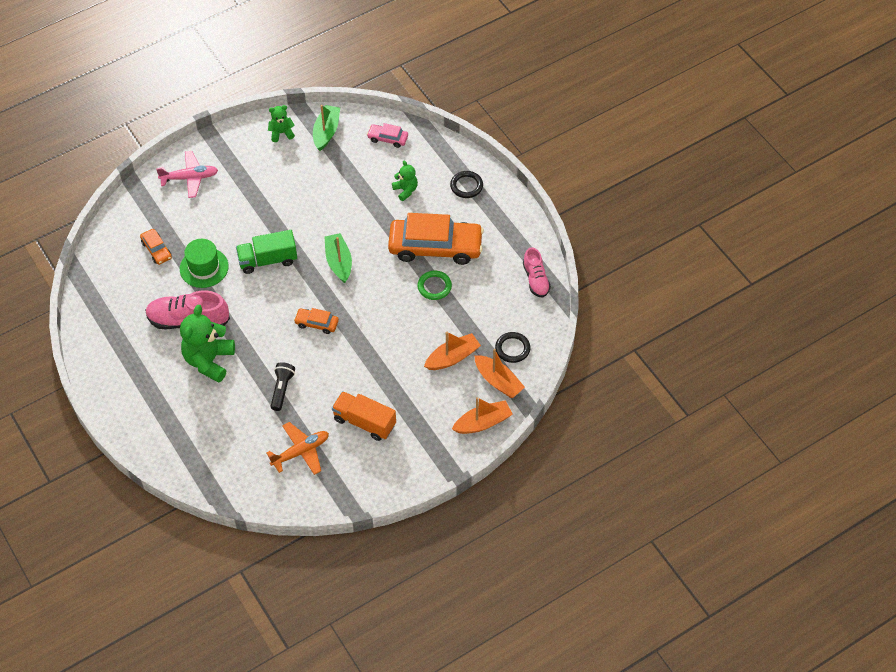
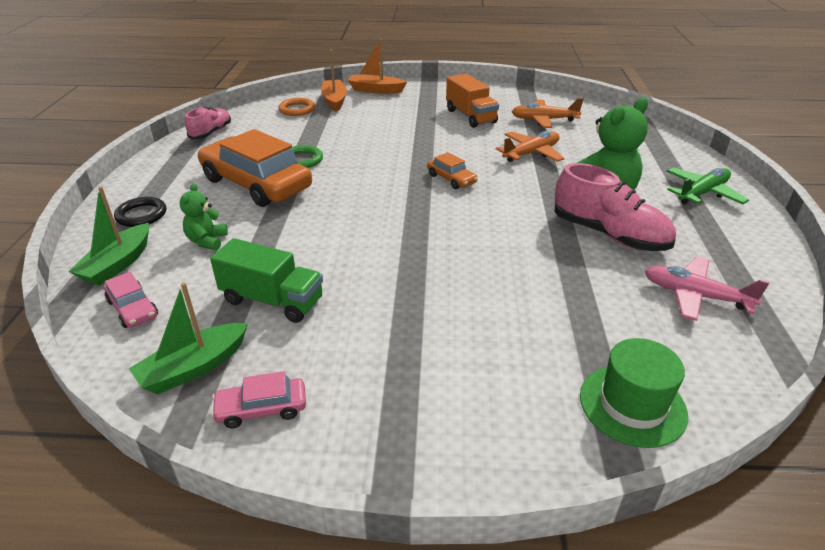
camera: 145 degrees left, 20 degrees down
orange car [140,229,172,265] -> none
pink plane [156,151,218,198] -> pink plane moved to [645,257,769,321]
green hat [180,239,229,288] -> green hat moved to [580,338,688,448]
green truck [236,230,297,274] -> green truck moved to [210,238,323,323]
green teddy bear [268,105,295,142] -> pink car [211,371,306,428]
black flashlight [271,362,295,411] -> orange plane [496,131,565,162]
green boat [324,233,352,283] -> green boat moved to [68,186,149,286]
orange boat [424,332,481,370] -> none
black ring [495,332,530,363] -> orange ring [279,98,315,116]
none -> green plane [666,167,749,204]

